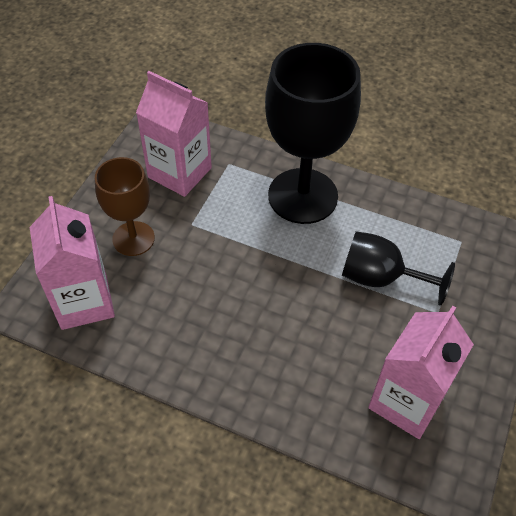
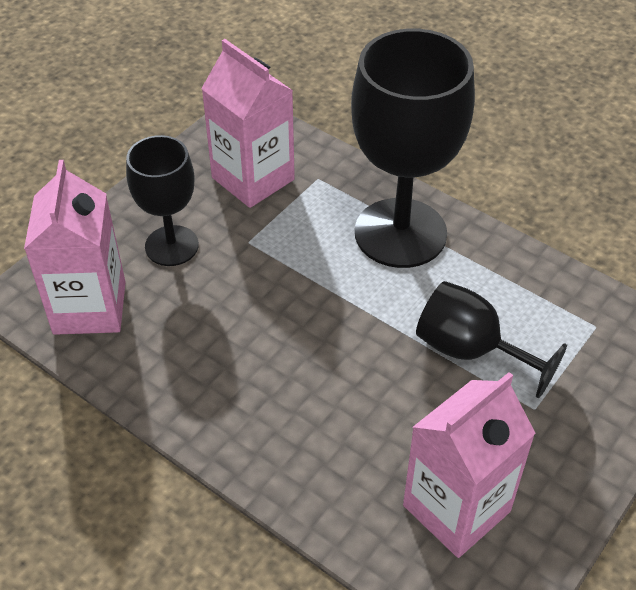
camera: 15 degrees right, 5 degrees down
brown goblet [95,157,155,256] -> black goblet [126,135,199,266]

